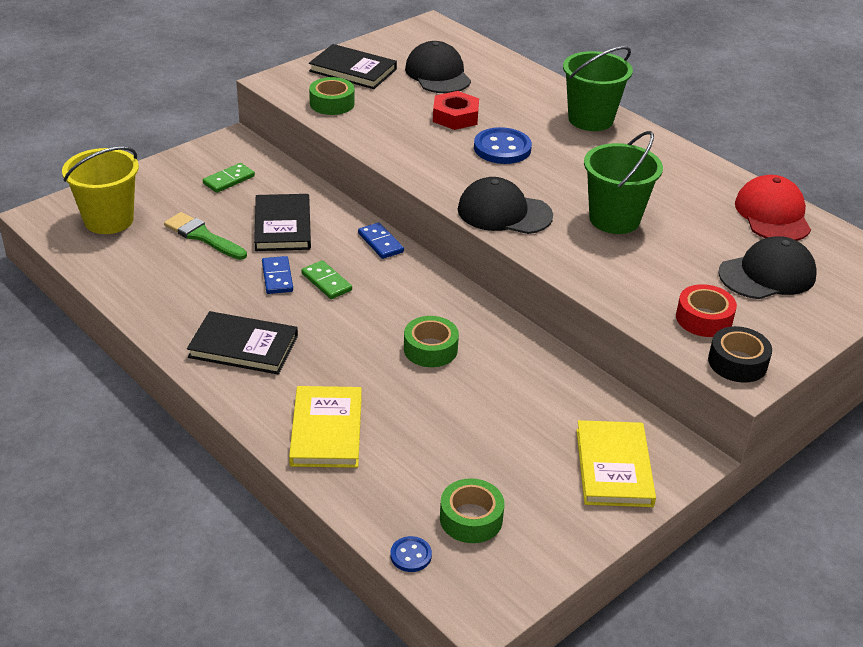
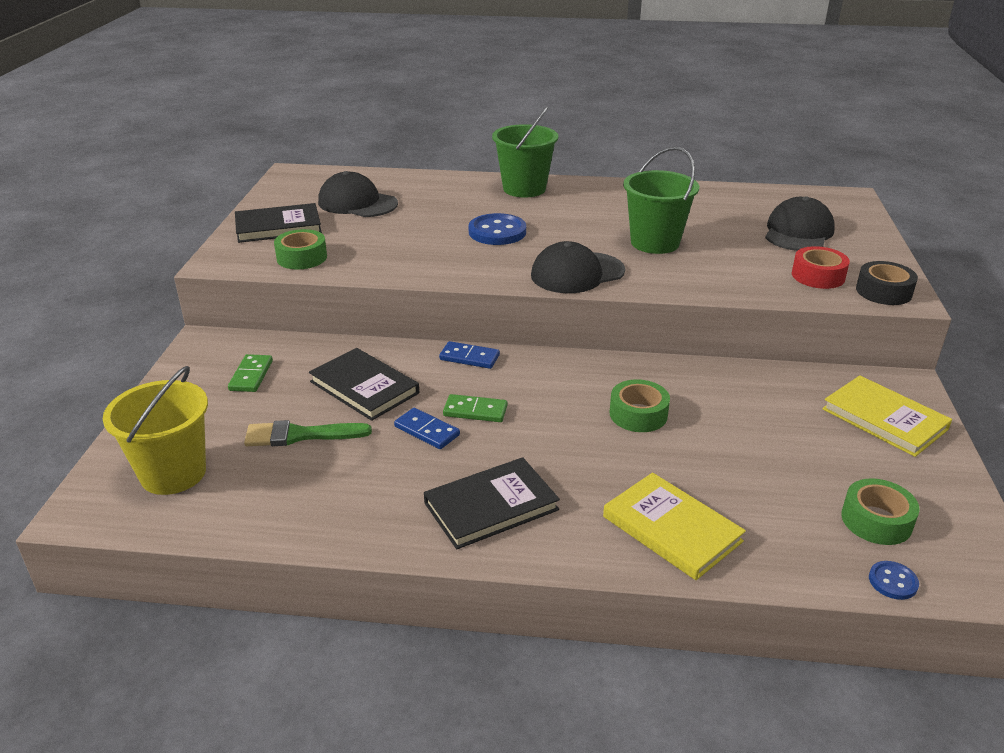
camera: 40 degrees left, 5 degrees down
red nut [433,91,479,130] -> none
red cap [735,175,811,241] -> none

